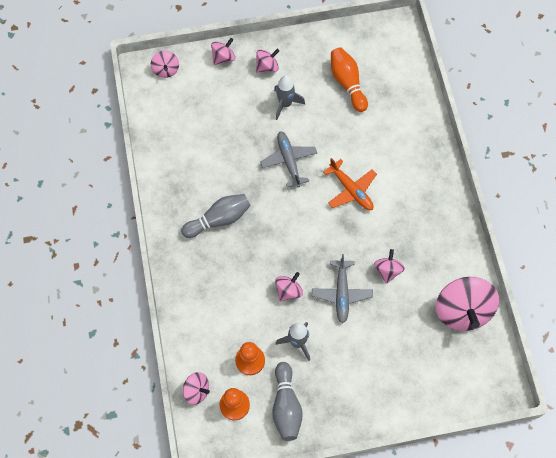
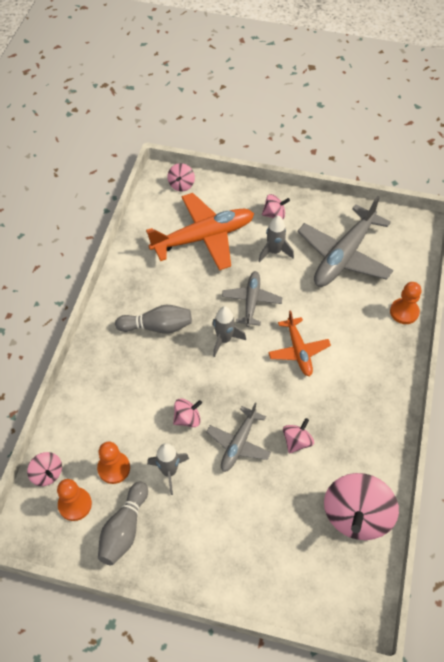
camera: 25 degrees right, 10 degrees down
pink spinning top [211,38,235,65] -> none
orange bowling pin [331,47,368,112] -> grey plane [297,196,393,287]
none -> orange plane [146,193,254,270]
none -> grey rocket [212,306,246,357]
none -> orange pawn [390,282,422,324]

